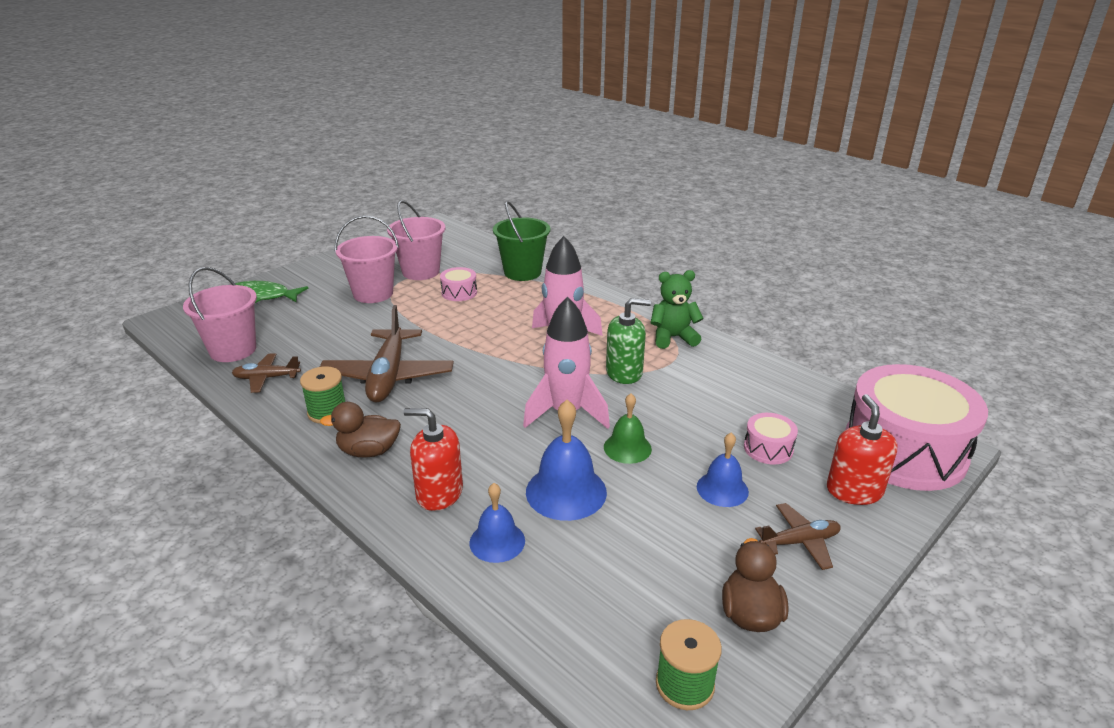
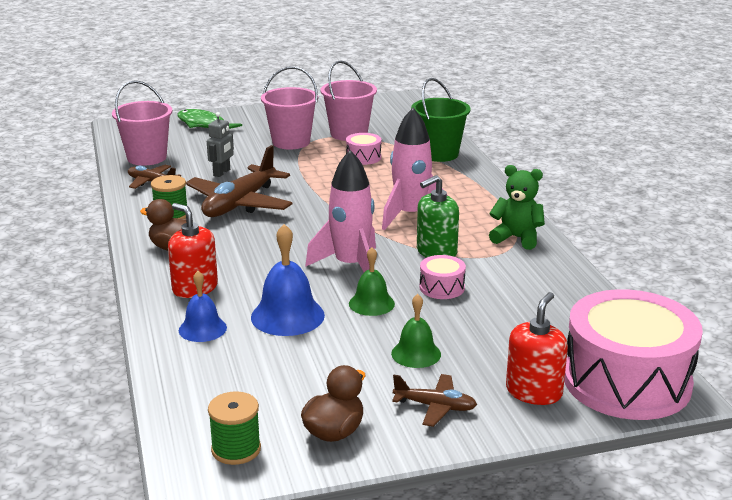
camera: 30 degrees right, 5 degrees down
green soap dispenser [606,298,651,384] -> green soap dispenser turned 120 degrees clockwise [417,175,459,258]
blue bell [697,432,749,507] -> green bell [391,294,441,368]
pink drum [744,413,798,465] -> pink drum moved to [419,255,466,299]
none -> grey robot [207,112,234,177]

